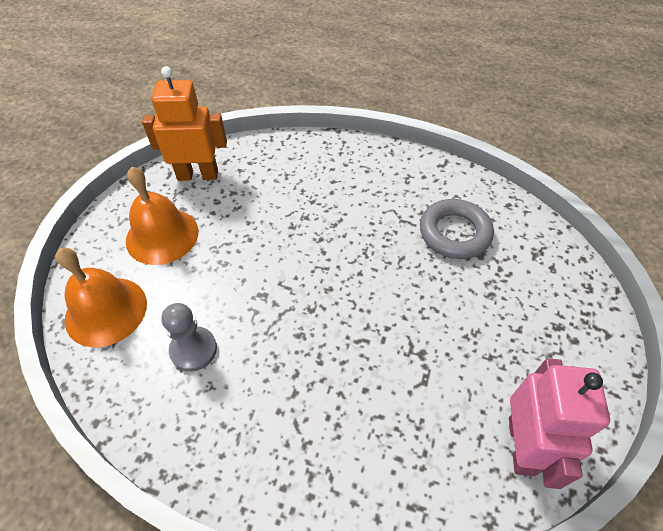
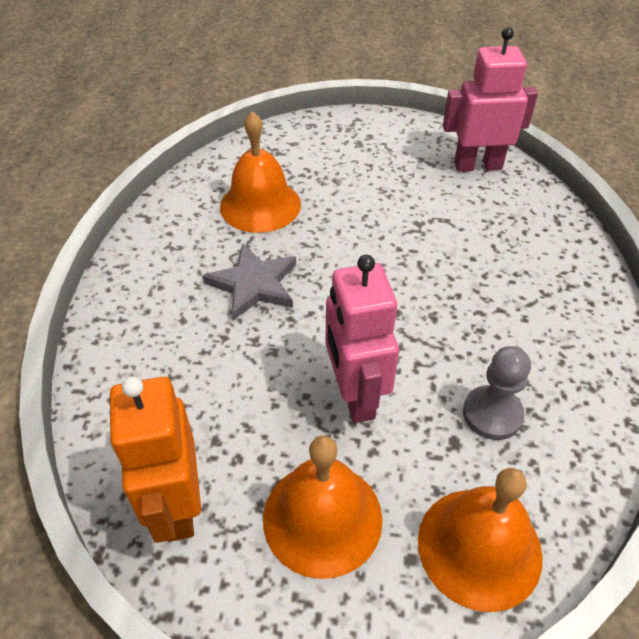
camera: 100 degrees left, 5 degrees down
grey ring [420,199,494,259] -> orange bell [220,111,301,233]
none -> grey star [203,244,296,320]
none -> pink robot [326,255,399,423]

